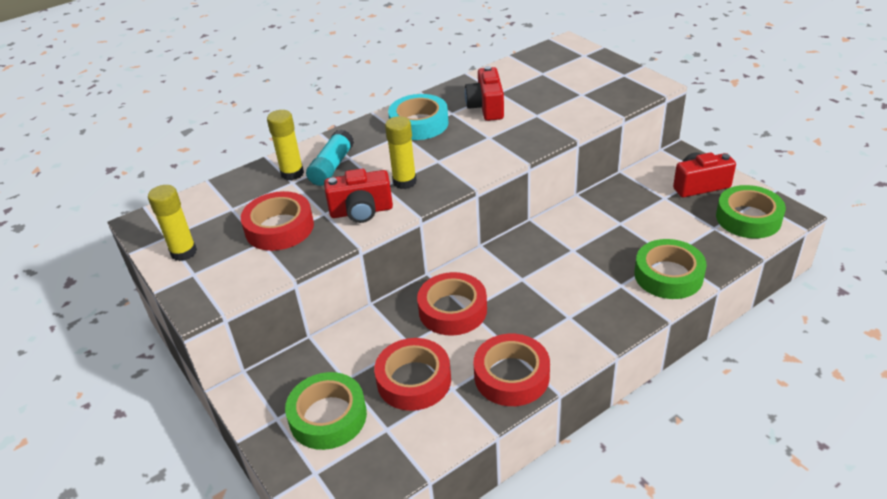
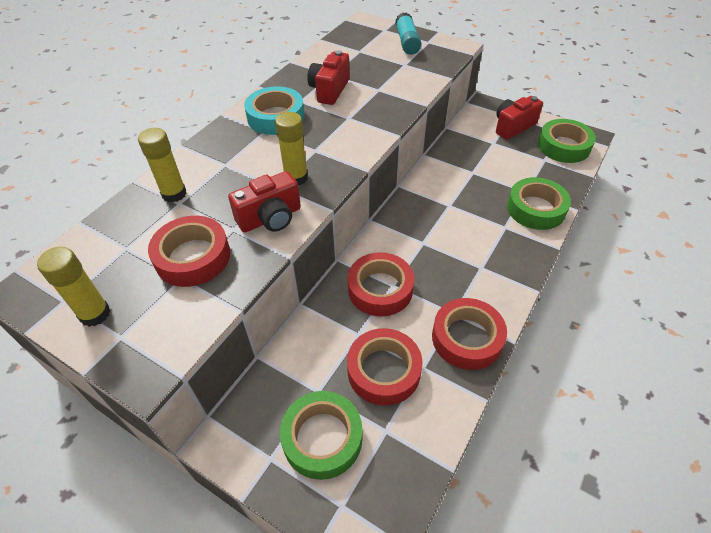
camera: 25 degrees left, 10 degrees up
turquoise glue stick [306,129,354,186] -> turquoise glue stick moved to [395,12,421,55]
red camera [465,66,504,121] -> red camera turned 45 degrees clockwise [307,50,350,105]

